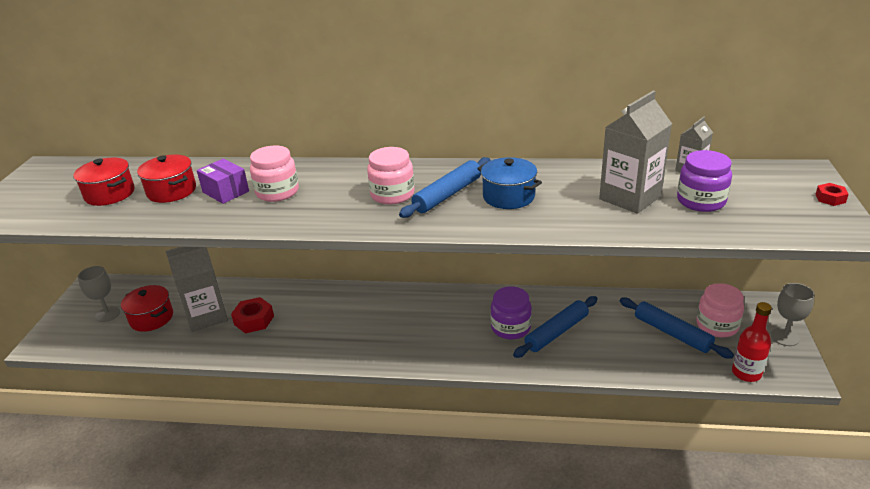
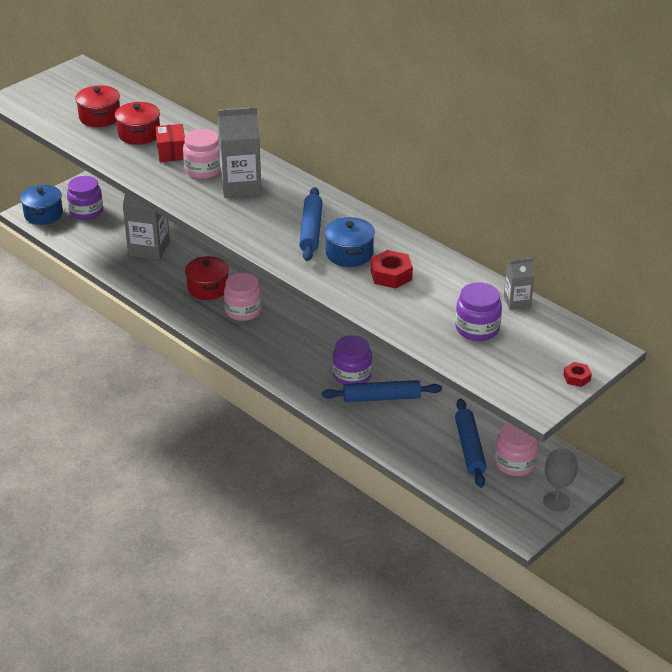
camera: 35 degrees right, 5 degrees up
grey goblet [78,266,120,322] -> purple jar [67,176,103,220]
red pot [121,285,173,332] -> red pot moved to [185,256,229,300]
purple box [197,159,249,204] -> red box [155,124,185,162]
red nut [231,297,274,333] -> red nut moved to [370,250,413,289]
pink jar [367,147,415,204] -> pink jar moved to [224,273,262,321]
blue rolling pin [399,157,491,218] -> blue rolling pin turned 75 degrees counterclockwise [299,187,323,261]
grey carton [599,91,672,214] -> grey carton moved to [218,107,262,198]
red bottle [732,302,772,382] -> none
none -> blue pot [20,185,63,225]

